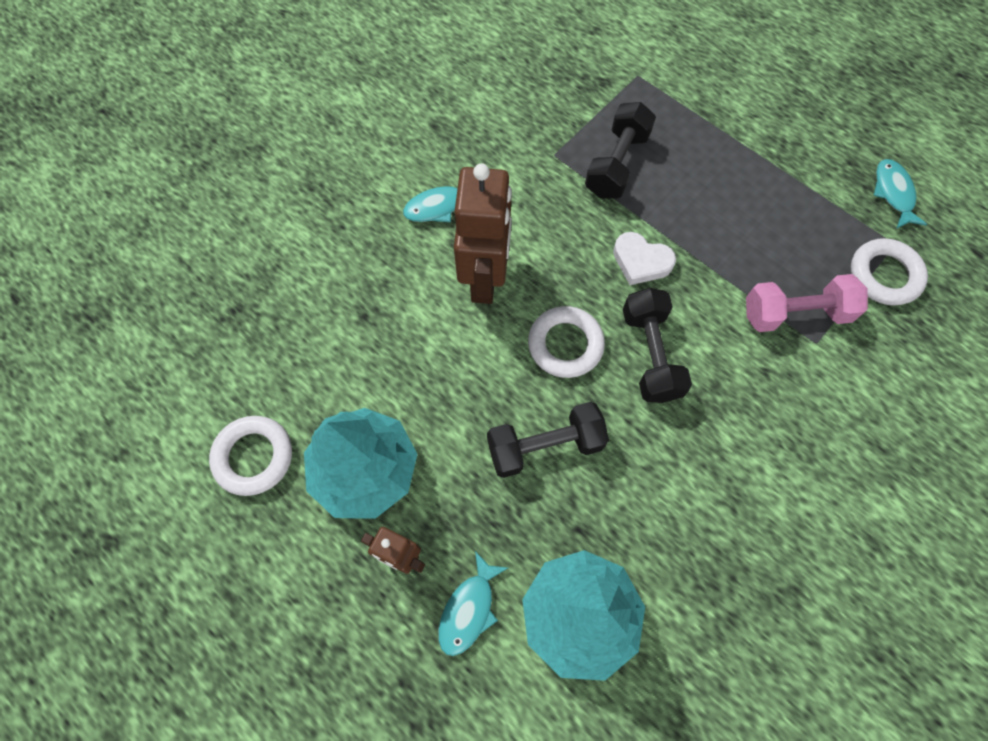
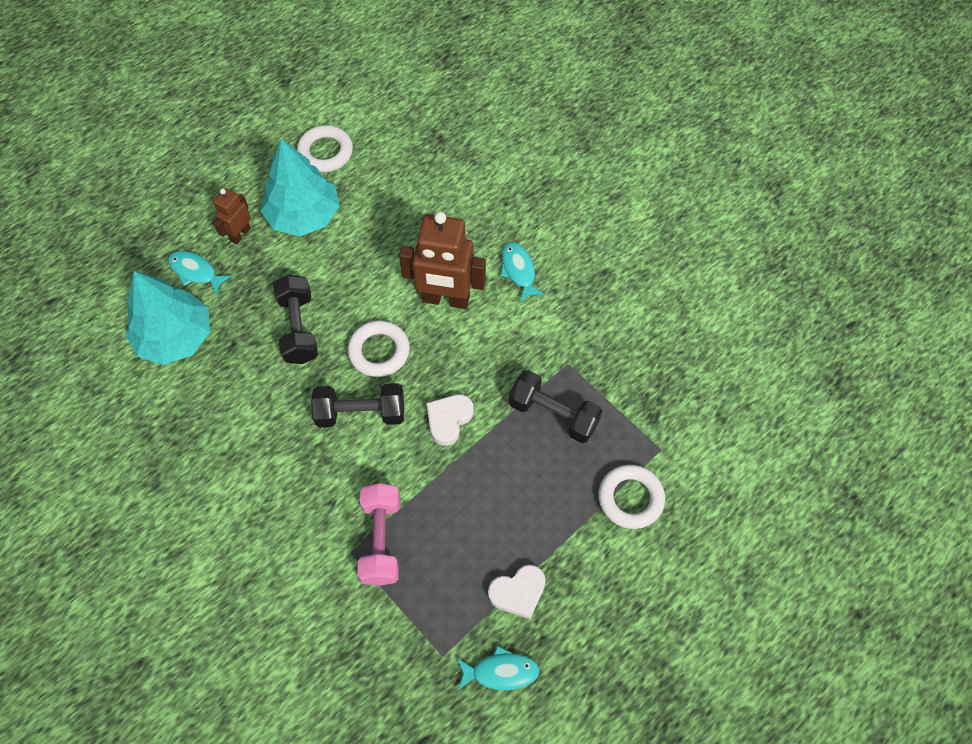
camera: 95 degrees right, 5 degrees down
white ring [851,238,928,306] -> white ring moved to [598,465,665,529]
none -> white heart [488,565,546,619]

